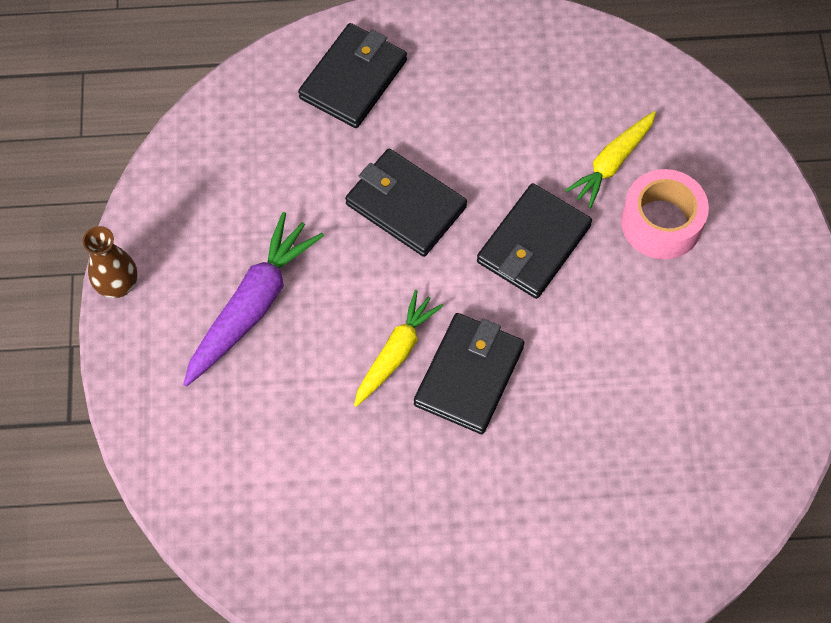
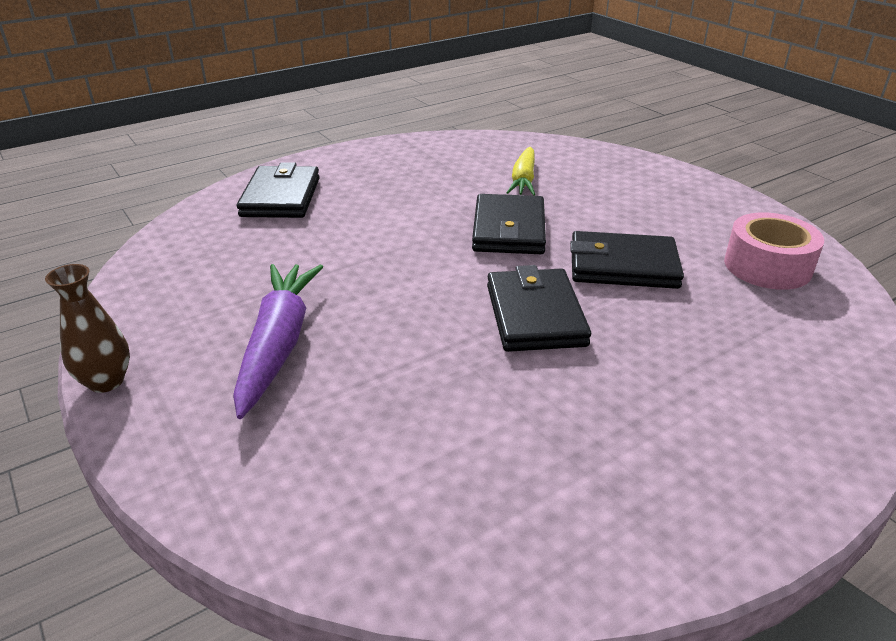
camera: 30 degrees left, 30 degrees down
black wallet [345,149,467,257] -> black wallet moved to [570,231,684,289]
yellow carrot [354,290,443,407] -> none
pink tape [621,169,709,259] -> pink tape moved to [724,212,824,290]

